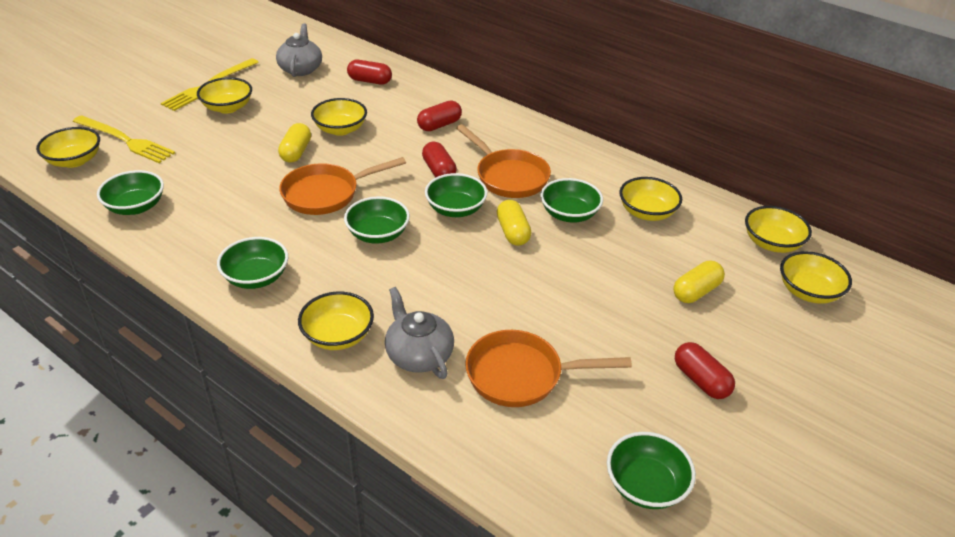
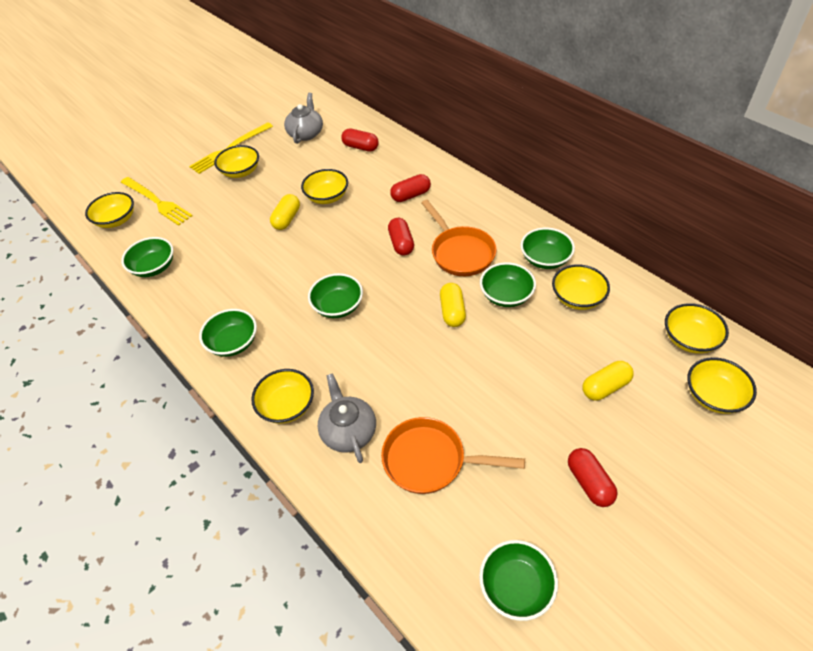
camera: 15 degrees right, 10 degrees up
orange pan [279,157,406,215] -> none
green bowl [425,173,488,217] -> green bowl moved to [520,227,575,269]

